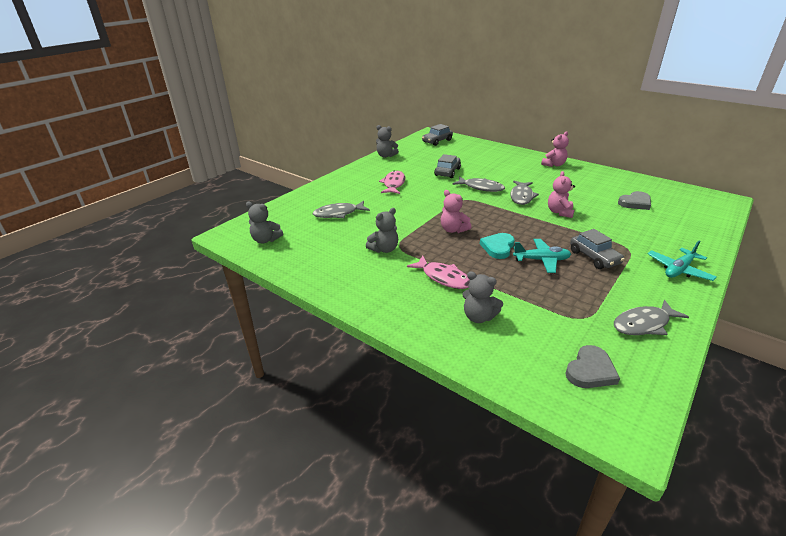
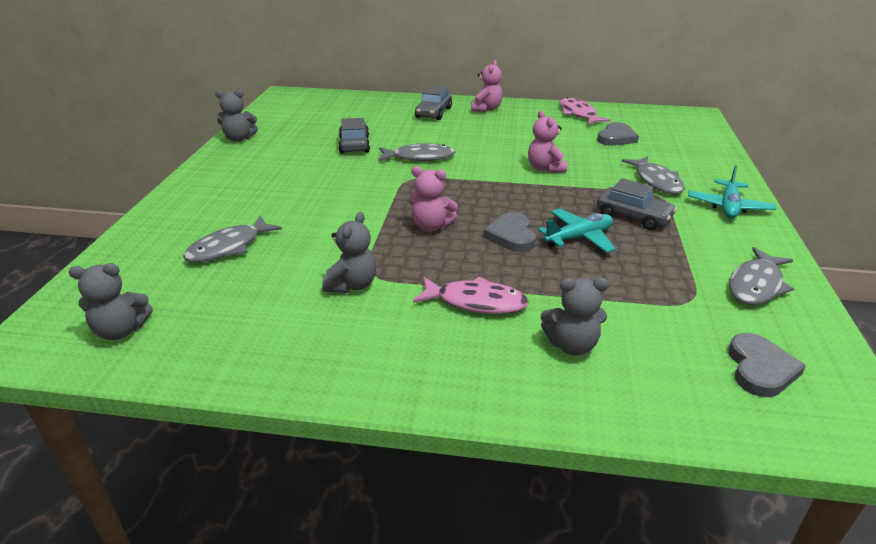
camera: 30 degrees left, 0 degrees up
pink fish [379,171,405,194] -> pink fish moved to [560,97,611,125]
grey car [422,124,453,146] -> grey car moved to [415,85,452,120]
turquoise heart [480,233,515,259] -> grey heart [483,212,536,252]
grey fish [510,181,539,205] -> grey fish moved to [621,156,685,194]

